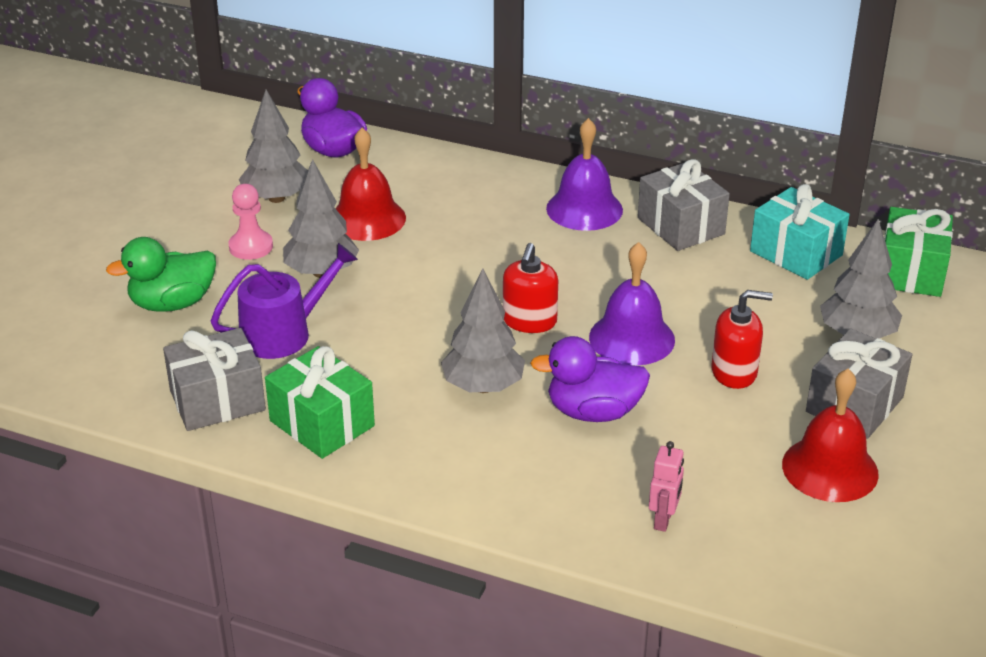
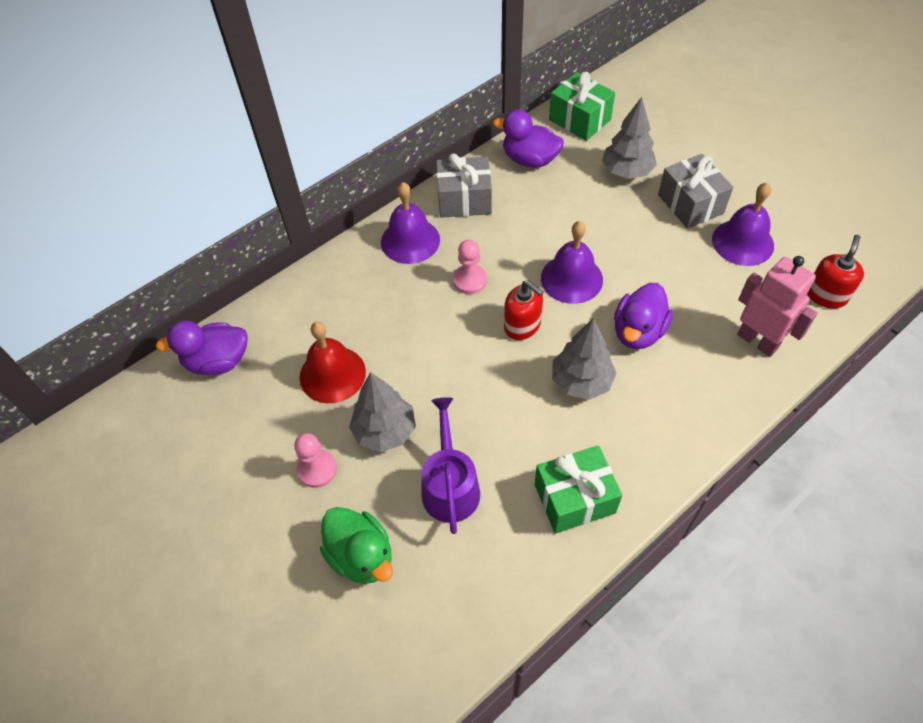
camera: 60 degrees left, 20 degrees up
green duck [106,237,216,312] -> green duck turned 45 degrees counterclockwise [320,507,393,584]
grey gift [163,328,266,431] -> none
grey tree [239,90,308,203] -> none
pink robot [649,441,684,532] -> pink robot [737,256,817,357], size x1.87
red soap dispenser [711,290,773,389] -> red soap dispenser moved to [807,235,864,308]
turquoise gift [750,184,850,280] -> purple duck [493,109,564,168]
red bell [782,369,879,502] -> purple bell [712,183,774,266]
none -> pink pawn [453,239,487,294]

